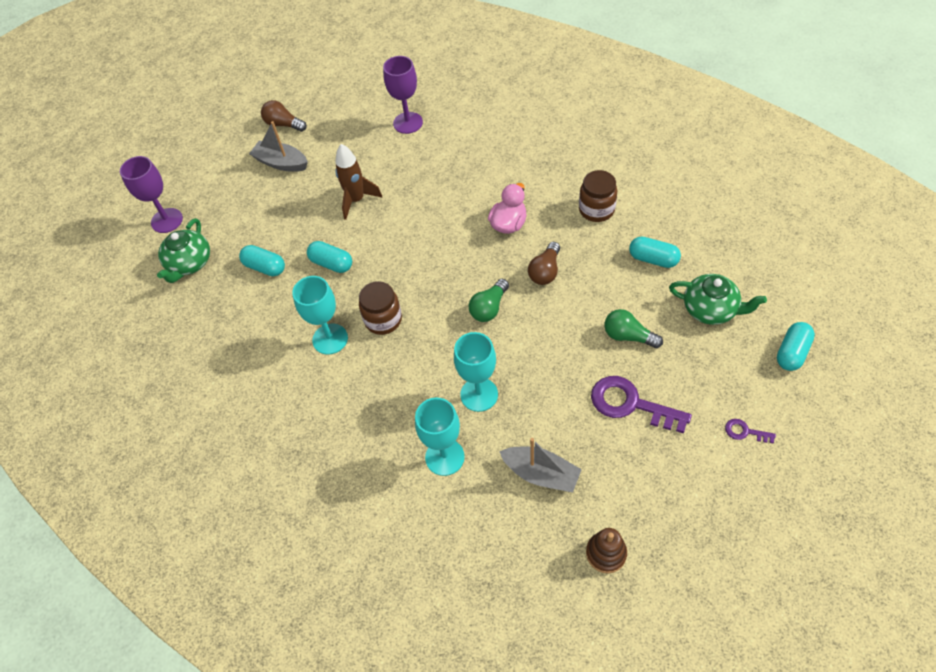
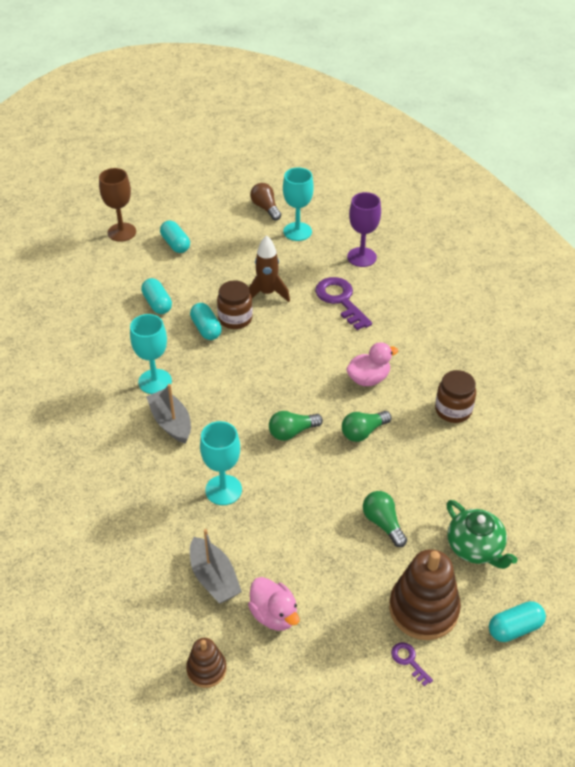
camera: 30 degrees right, 10 degrees down
purple goblet [120,156,183,233] -> brown goblet [99,168,136,242]
green teapot [157,218,210,283] -> none
grey boat [249,121,308,172] -> grey boat moved to [146,384,191,444]
brown jar [359,281,402,335] -> brown jar moved to [217,280,253,329]
turquoise goblet [415,398,465,476] -> turquoise goblet moved to [283,167,314,241]
brown light bulb [528,242,560,285] -> green light bulb [342,411,391,442]
purple key [591,376,692,434] -> purple key moved to [315,277,372,330]
turquoise capsule [629,236,681,268] -> turquoise capsule moved to [160,220,190,253]
none -> pink duck [248,577,299,631]
none -> brown stacking toy [389,549,461,640]

